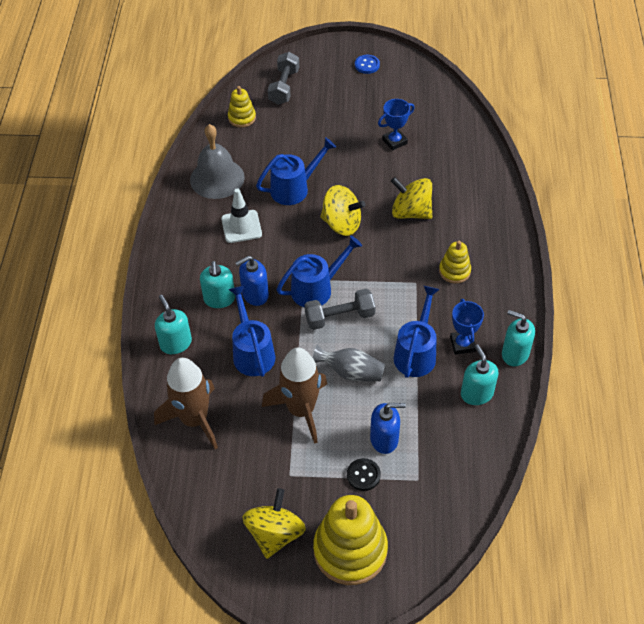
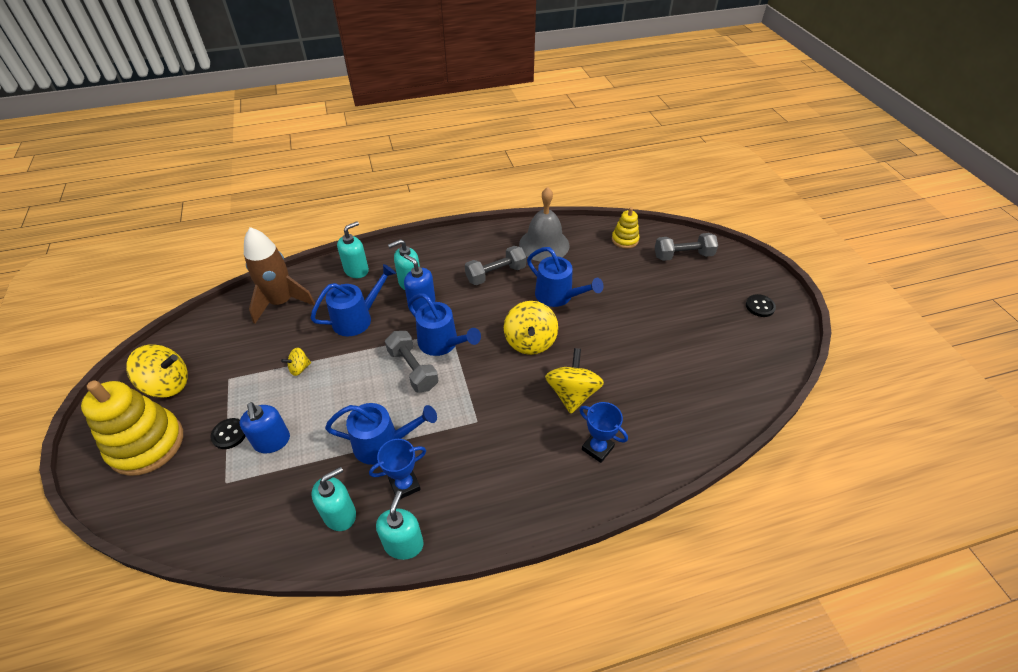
camera: 70 degrees right, 5 degrees down
white traffic cone [221,188,262,243] -> grey dumbbell [465,246,526,285]
brown rocket [262,348,327,444] -> yellow spinning top [281,348,311,376]
grey vase [313,345,385,381] -> none
blue button [355,55,380,74] -> black button [746,294,776,317]
blue trophy [378,99,415,151] -> blue trophy moved to [579,402,628,463]
yellow stacking toy [439,241,471,284] -> none

